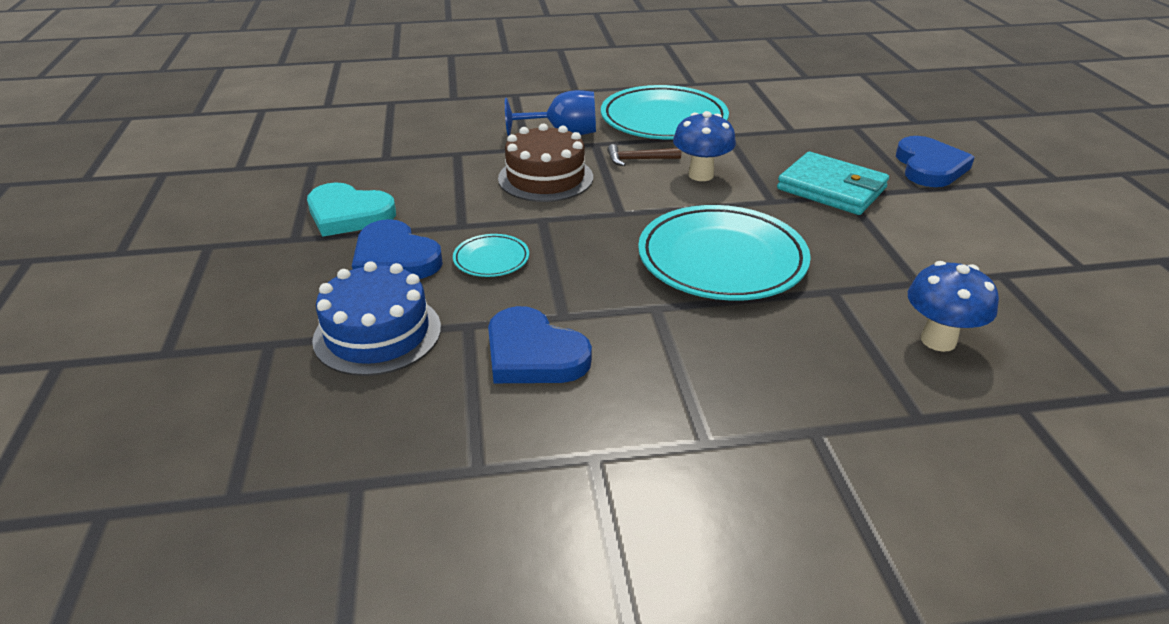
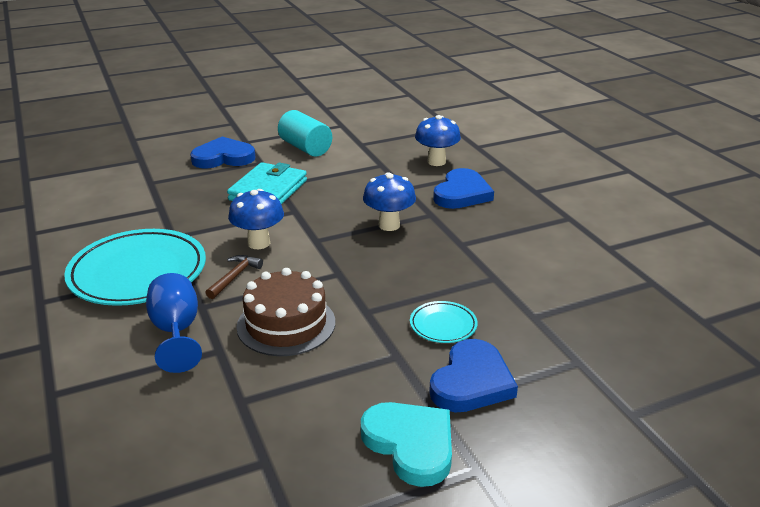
camera: 105 degrees left, 5 degrees down
turquoise heart [307,182,396,237] -> turquoise heart turned 45 degrees counterclockwise [361,402,452,487]
blue cake [312,261,441,376] -> none
blue heart [488,306,592,383] -> blue heart moved to [433,168,494,209]
brown hammer [607,144,681,166] -> brown hammer turned 135 degrees counterclockwise [205,255,263,299]
turquoise plate [638,205,811,301] -> blue mushroom [363,172,416,231]
none -> turquoise cylinder [278,110,332,157]

